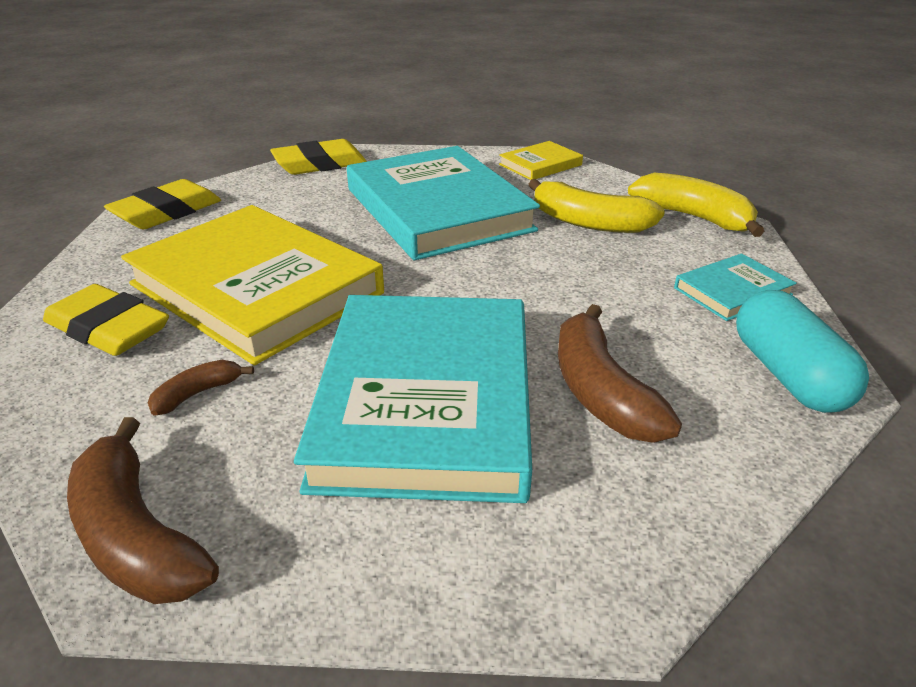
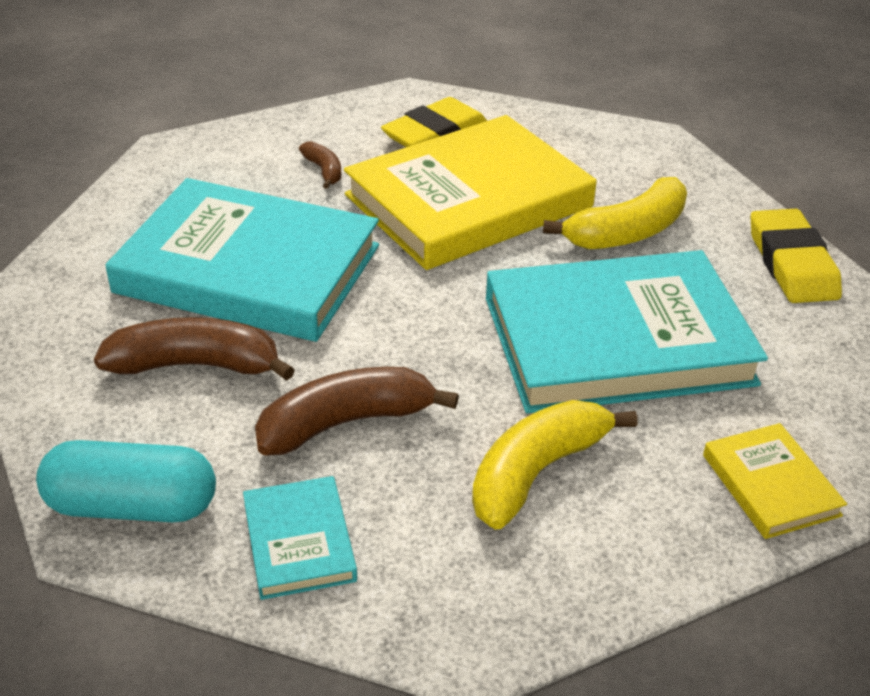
camera: 105 degrees right, 5 degrees up
brown banana [67,417,219,604] -> brown banana moved to [255,367,459,456]
yellow eraser [104,179,221,229] -> none
yellow banana [628,173,765,237] -> yellow banana moved to [543,177,687,250]

